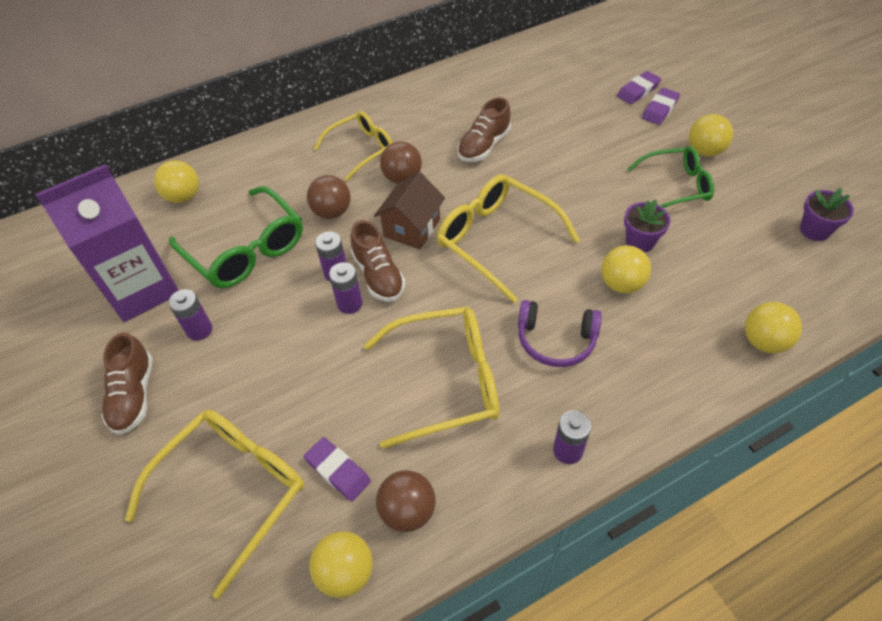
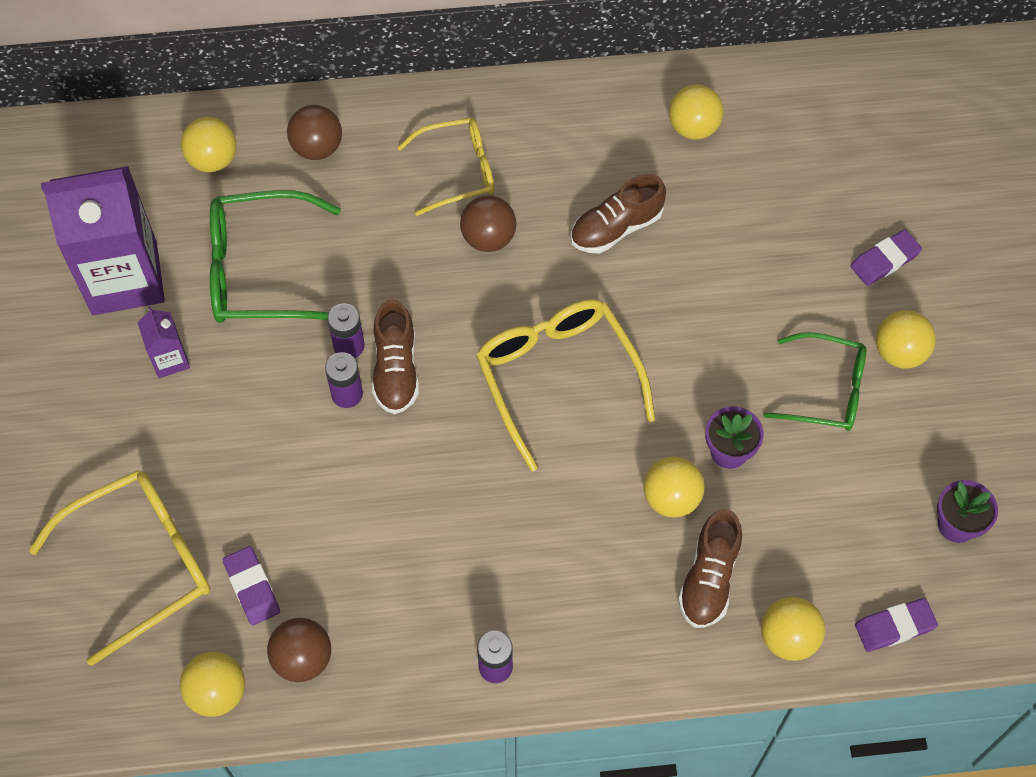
camera: 20 degrees right, 10 degrees up
brown shoe [101,333,153,435] -> brown shoe moved to [678,509,742,628]
purple battery [168,289,212,341] -> purple carton [137,307,190,378]
green glasses [169,186,303,288] -> green glasses turned 105 degrees clockwise [210,190,341,323]
brown ball [307,175,351,219] -> brown ball moved to [287,105,342,160]
yellow glasses [364,307,499,449] -> none
brown house [374,172,445,250] -> none
purple headphones [518,300,602,367] -> none
purple eraser [617,71,661,104] -> purple eraser moved to [855,598,938,652]
none -> yellow ball [669,84,724,140]

